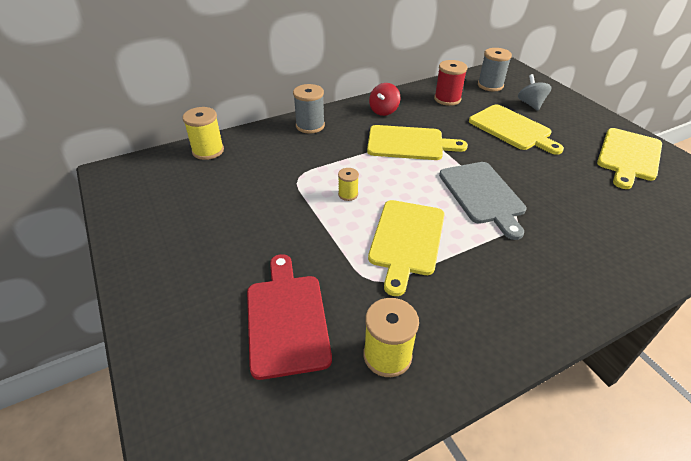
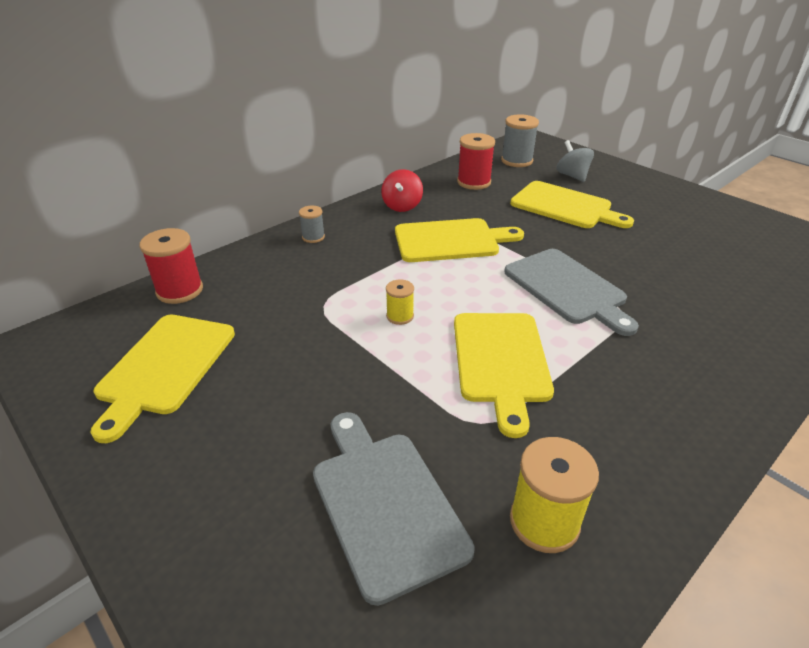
camera: 15 degrees left, 5 degrees down
yellow spool [182,107,224,160] -> red spool [140,228,203,304]
red cutting board [247,254,332,380] -> grey cutting board [313,412,475,606]
grey spool [293,84,325,134] -> grey spool [299,206,325,243], size x0.57
yellow cutting board [597,128,662,189] -> yellow cutting board moved to [91,315,235,443]

